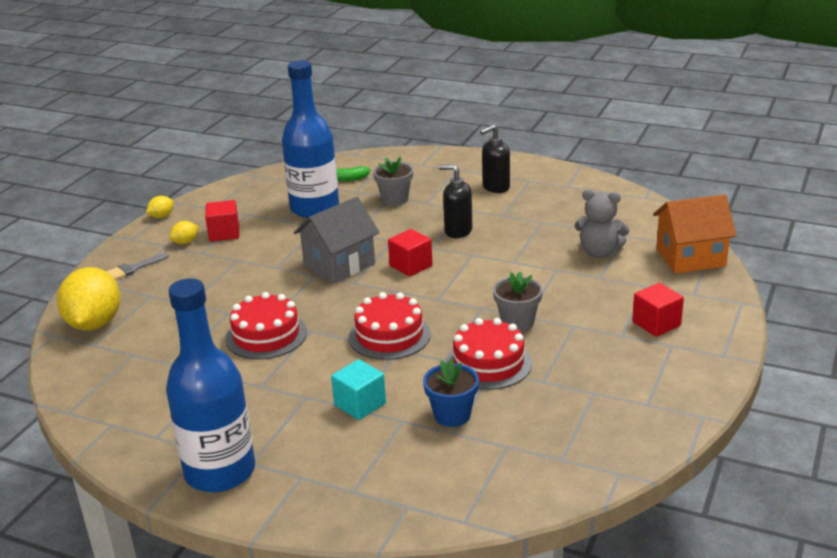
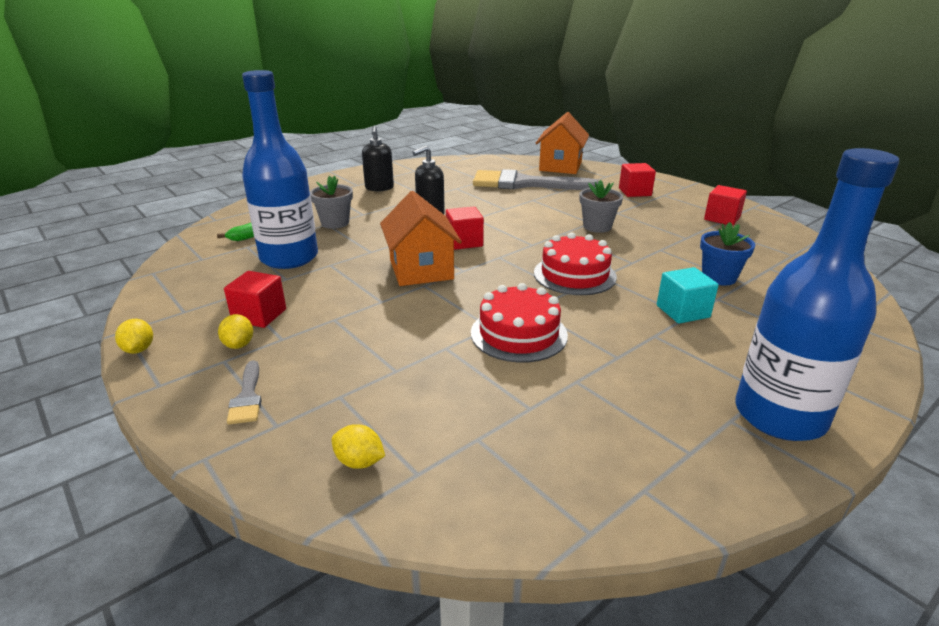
camera: 65 degrees left, 0 degrees up
yellow lemon [57,267,120,331] -> yellow lemon [331,424,385,469], size x0.43
grey house [294,197,380,283] -> orange house [380,191,462,286]
red cake [446,318,532,390] -> none
grey teddy bear [575,189,630,258] -> grey brush [473,169,599,190]
none -> red cube [704,185,747,226]

